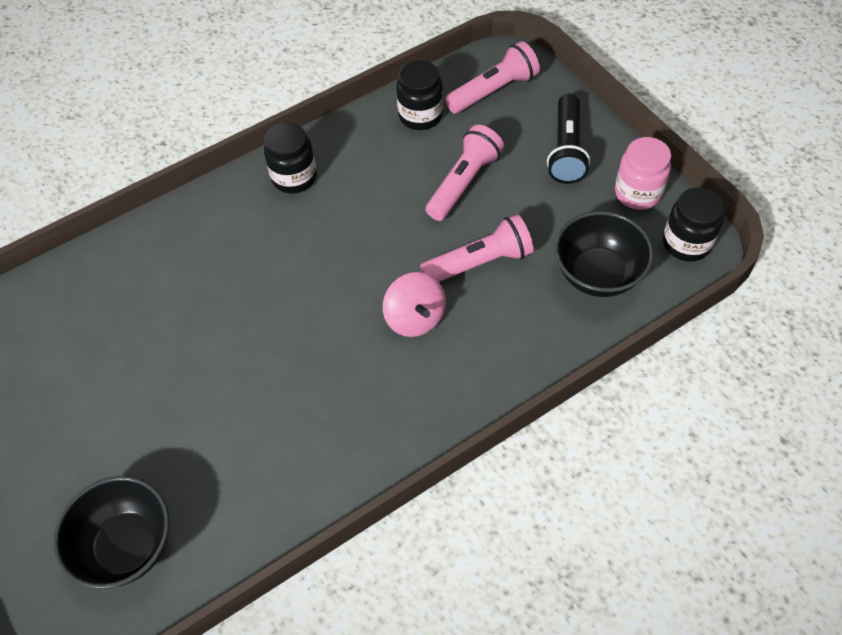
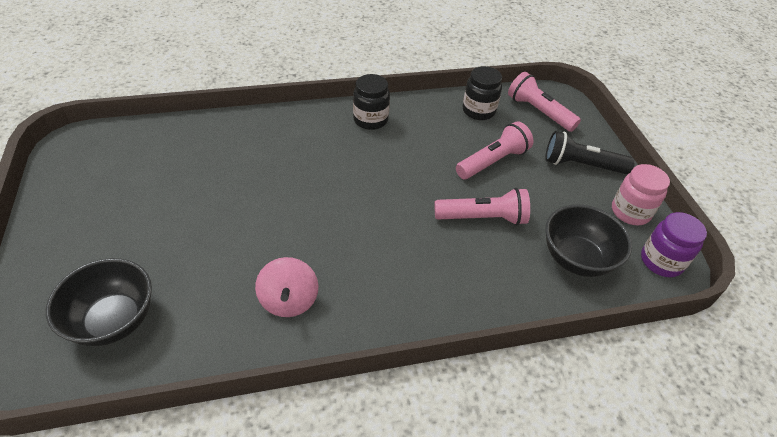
camera: 15 degrees right, 10 degrees down
pink spinning top [383,272,446,337] -> pink spinning top moved to [255,257,318,317]
pink flashlight [445,41,540,114] -> pink flashlight turned 120 degrees counterclockwise [508,72,581,132]
black flashlight [547,94,590,184] -> black flashlight turned 75 degrees clockwise [545,131,635,174]
black jar [663,188,725,262] -> purple jar [641,212,707,277]

